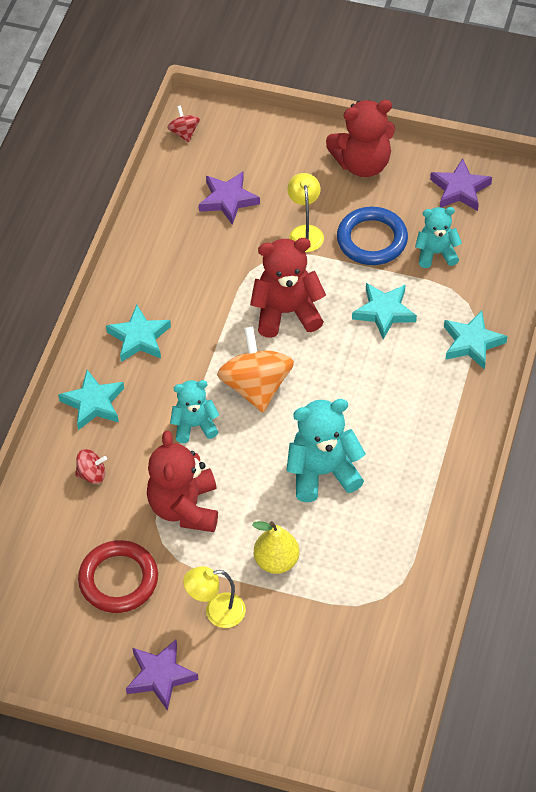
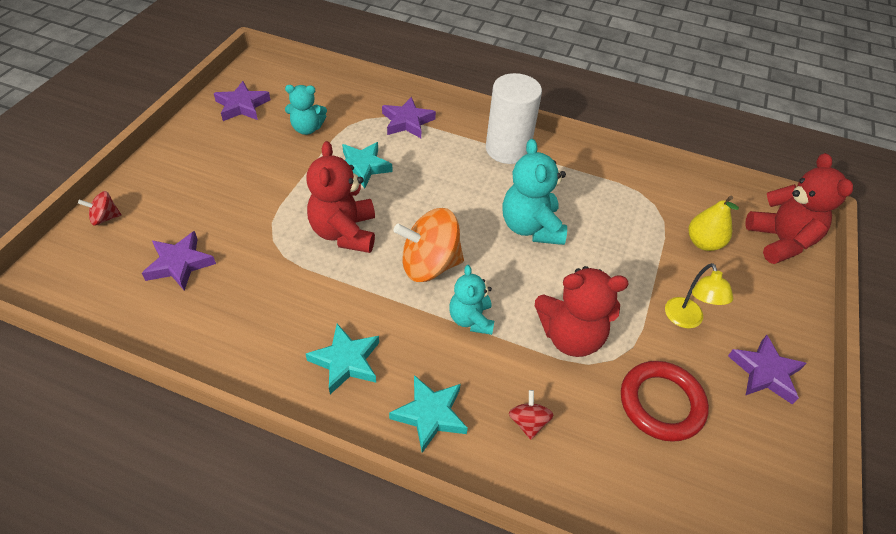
camera: 90 degrees left, 5 degrees down
red spinning top [167,106,200,142] -> red spinning top moved to [78,191,121,225]
yellow pear [252,521,299,574] -> yellow pear moved to [689,196,739,251]
yellow lamp [287,173,324,252] -> none
red teddy bear [326,100,395,177] -> red teddy bear moved to [745,153,853,264]
blue ring [337,207,408,265] -> none
turquoise teddy bear [415,207,462,268] -> turquoise teddy bear turned 90 degrees counterclockwise [285,85,327,135]
turquoise star [444,311,507,370] -> purple star [382,97,436,138]
none -> white cylinder [486,73,542,164]

